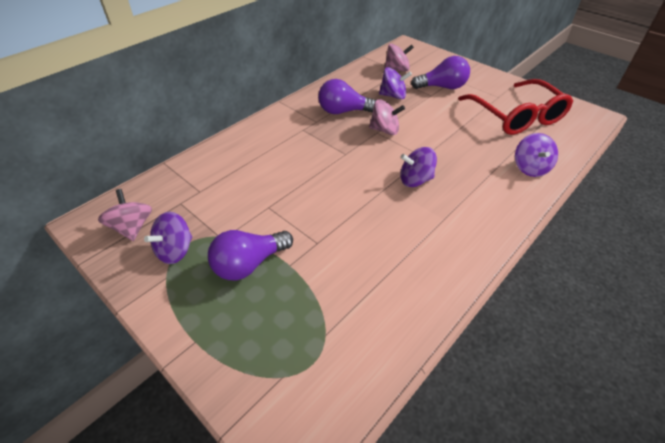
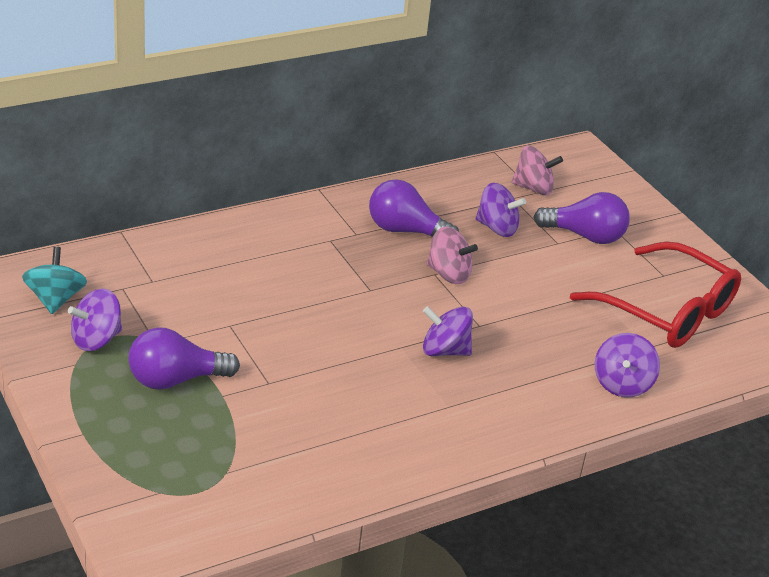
camera: 15 degrees right, 10 degrees down
pink spinning top [98,189,152,241] -> turquoise spinning top [22,247,87,314]
red glasses [458,79,573,135] -> red glasses turned 45 degrees counterclockwise [570,242,741,348]

